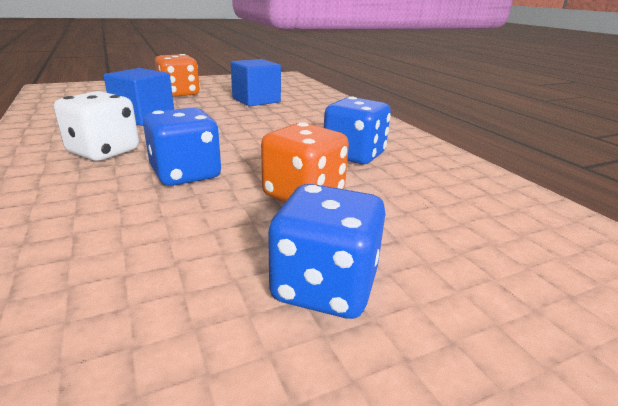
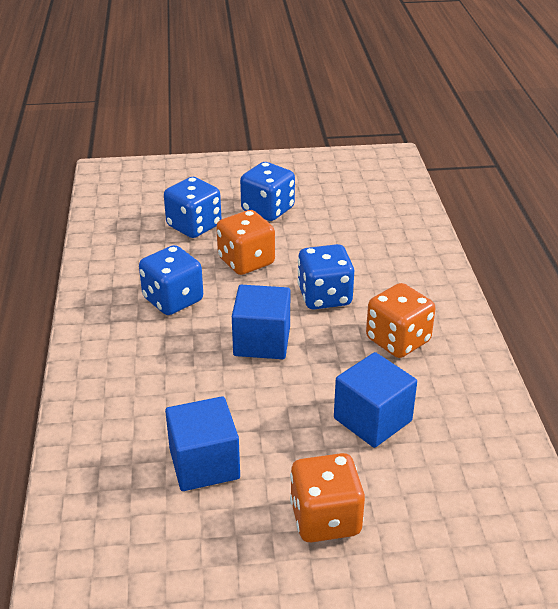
camera: 160 degrees left, 10 degrees up
white dice [54,91,139,161] -> orange dice [366,283,436,358]
none -> blue dice [164,177,221,238]
none -> blue cube [232,285,290,359]

